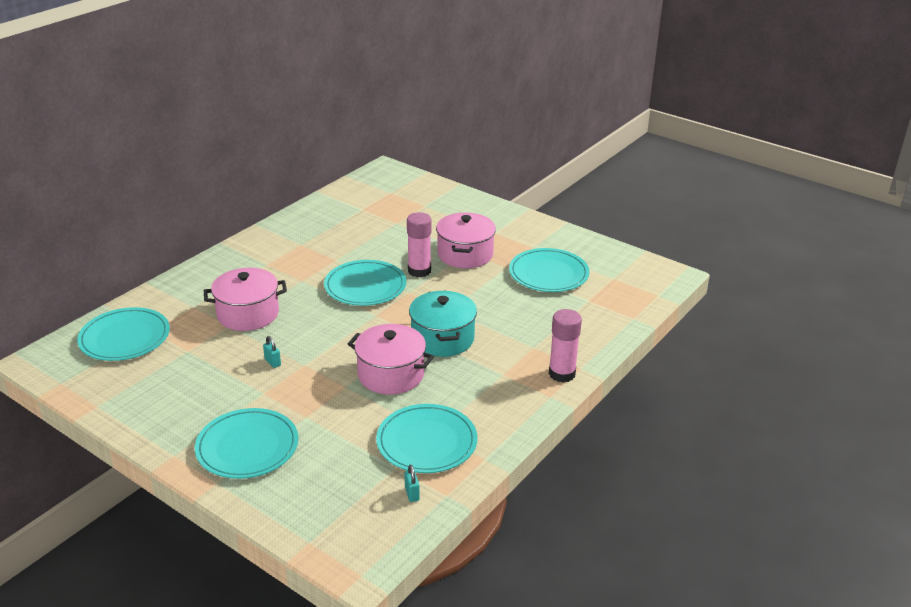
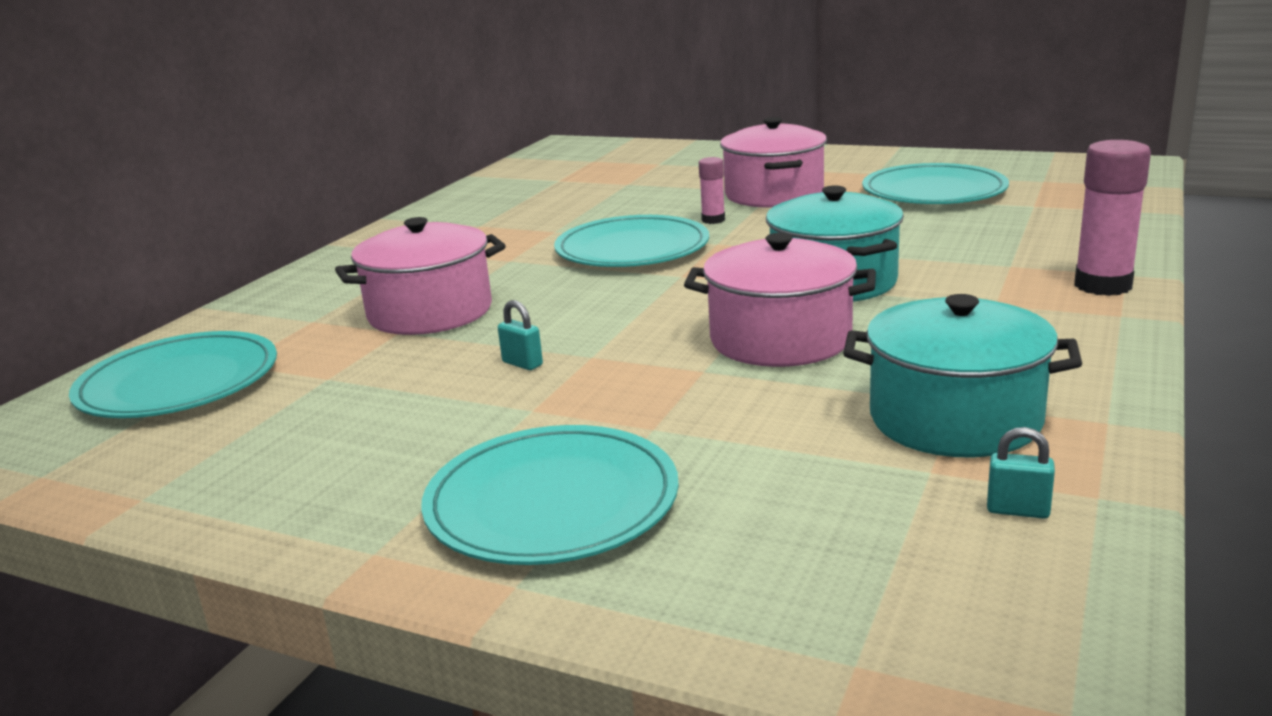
camera: 10 degrees left, 10 degrees down
turquoise plate [376,404,477,473] -> turquoise pot [843,294,1082,458]
turquoise padlock [405,465,420,502] -> turquoise padlock turned 45 degrees counterclockwise [987,427,1055,519]
pink glue stick [407,212,432,277] -> pink glue stick [699,157,725,224], size x0.55

